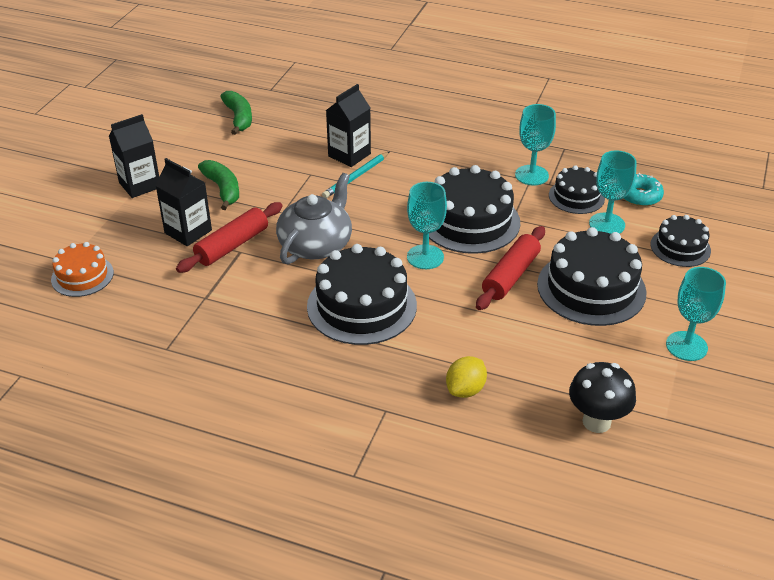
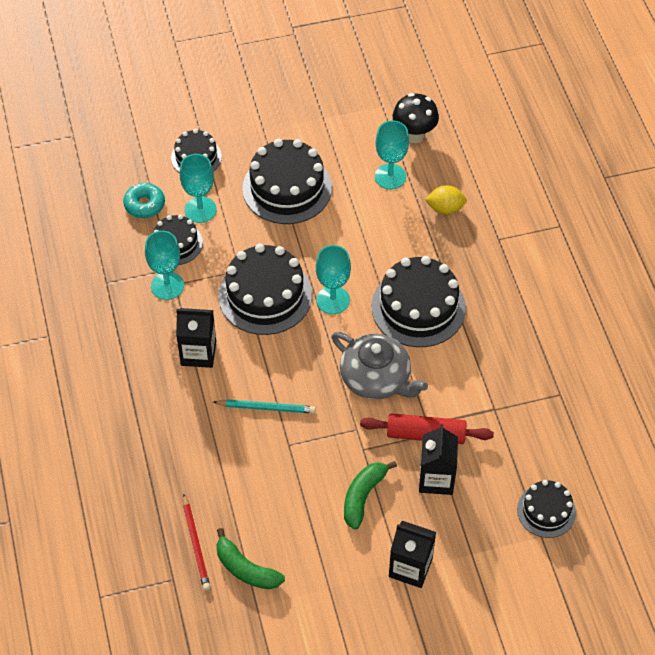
camera: 125 degrees left, 15 degrees up
orange cake [51,242,114,297] -> black cake [517,480,576,538]
green banana [220,91,252,135] -> green banana turned 90 degrees counterclockwise [216,528,285,589]
grey teapot [276,173,352,264] -> grey teapot turned 135 degrees counterclockwise [331,332,428,400]
black carton [326,84,371,167] -> black carton moved to [176,308,216,368]
red rolling pin [476,226,545,310] -> none
turquoise goblet [666,267,726,361] -> turquoise goblet moved to [375,120,409,189]
none -> red pencil [183,493,210,591]

